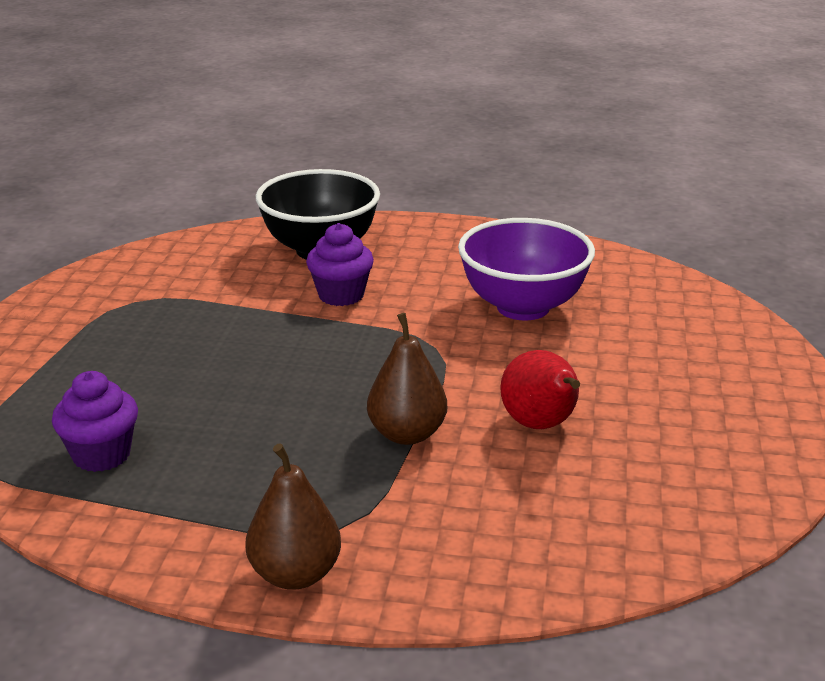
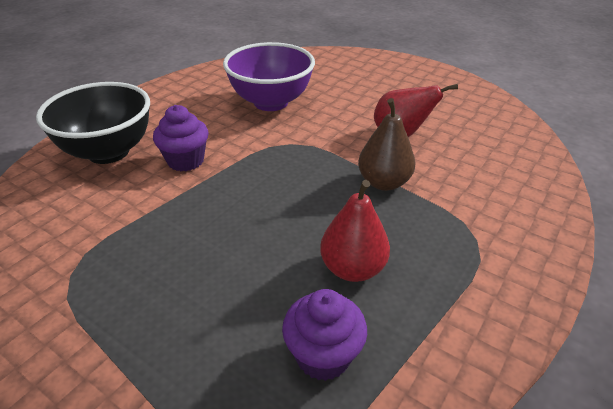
camera: 65 degrees left, 10 degrees up
brown pear [245,443,341,590] -> none
none -> red pear [320,180,390,282]

